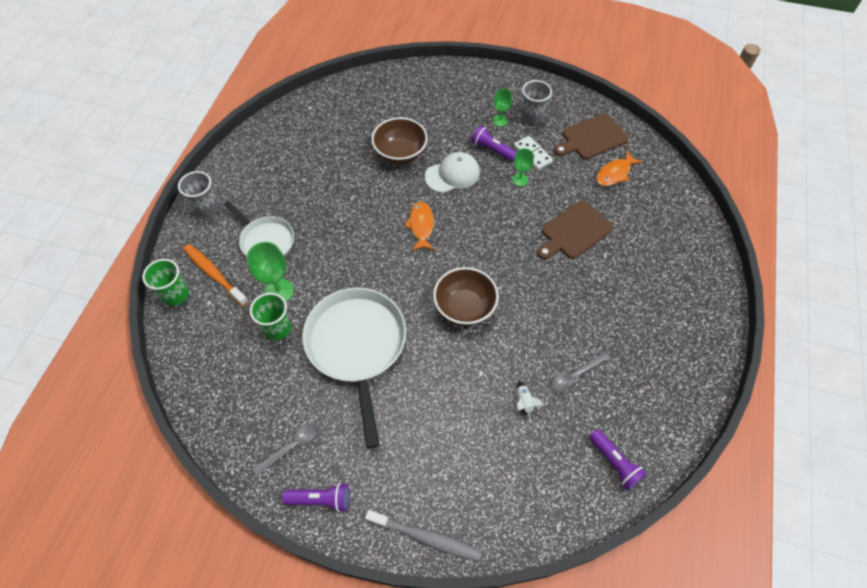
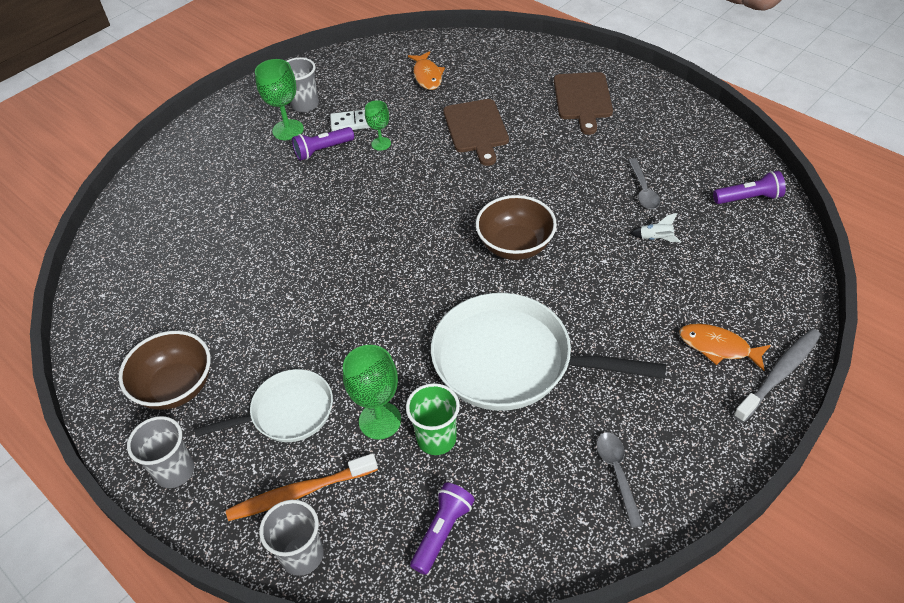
camera: 60 degrees left, 10 degrees down
green cup [142,259,189,306] -> grey cup [259,500,324,576]
purple flashlight [282,483,350,512] -> purple flashlight moved to [410,482,475,575]
brown bowl [371,117,428,164] -> brown bowl moved to [119,331,211,410]
orange fish [404,202,434,251] -> orange fish moved to [679,323,771,371]
white cap [425,152,480,193] -> none
green goblet [493,89,512,126] -> green goblet [255,59,304,140], size x1.62
brown cutting board [554,113,629,160] -> brown cutting board moved to [554,72,613,135]

